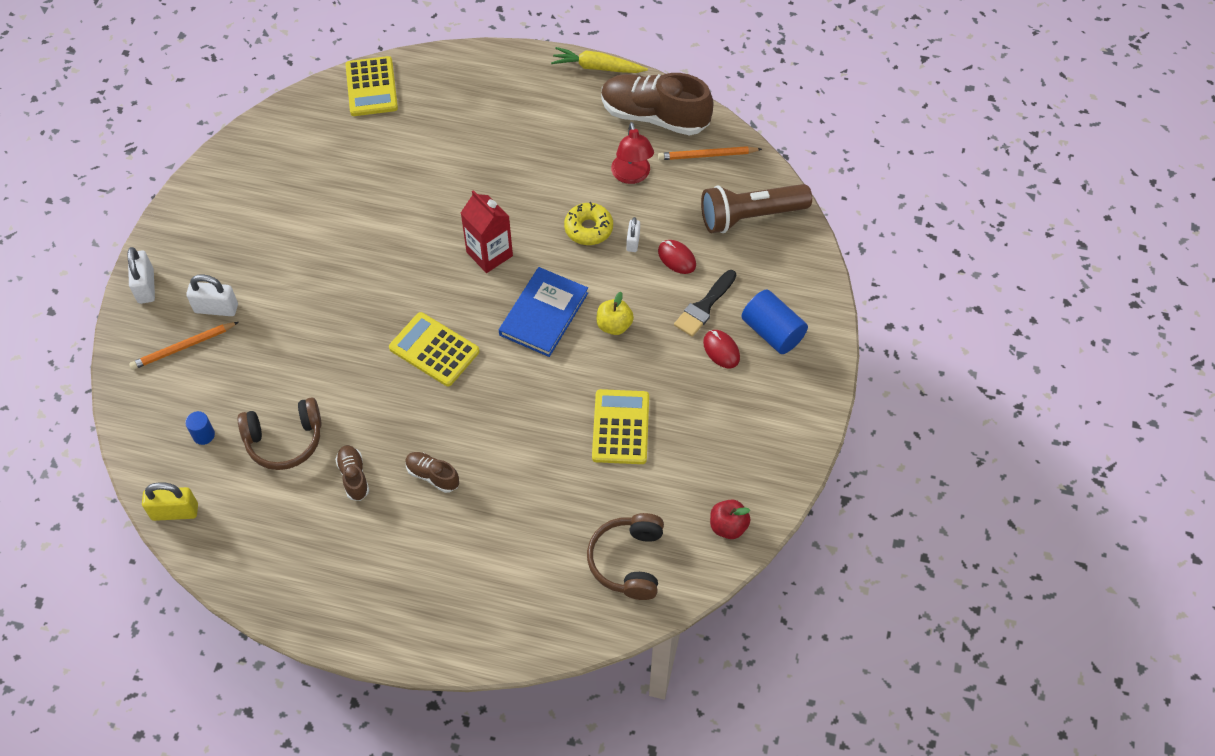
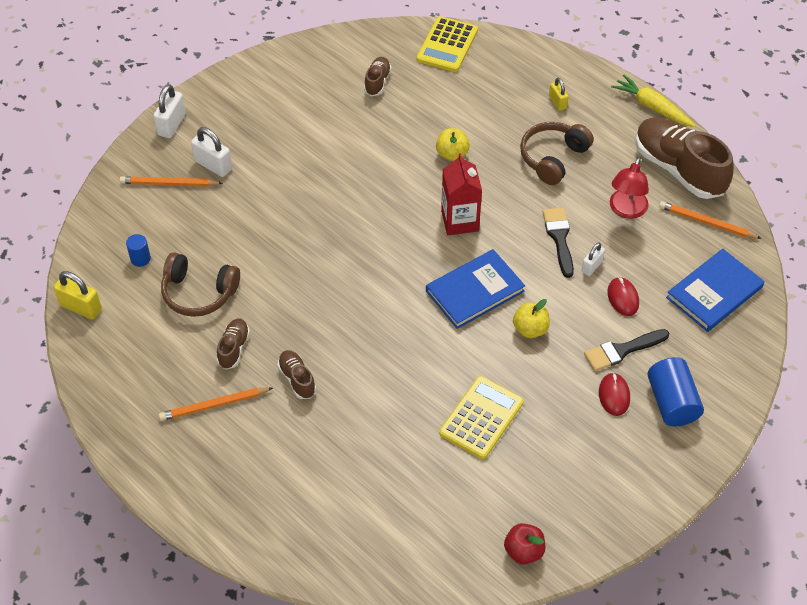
camera: 30 degrees right, 5 degrees down
yellow calculator [389,312,479,386] -> none
yellow donut [564,202,613,245] -> black brush [543,207,574,278]
brown headphones [587,513,664,600] -> brown headphones moved to [520,122,594,185]
brown flashlight [701,184,812,233] -> blue book [666,249,765,332]
none -> orange pencil [159,387,273,421]
none -> brown shoe [364,57,391,96]
none -> yellow apple [436,128,470,161]
none -> yellow padlock [549,78,569,111]

